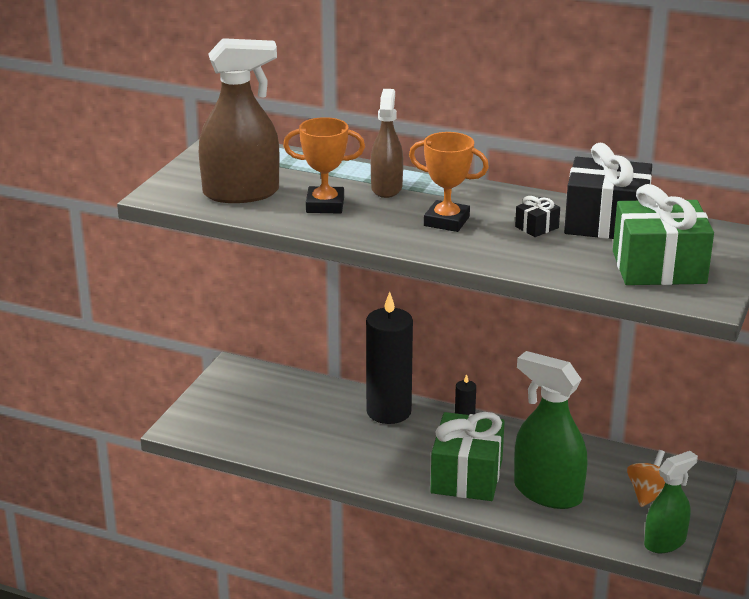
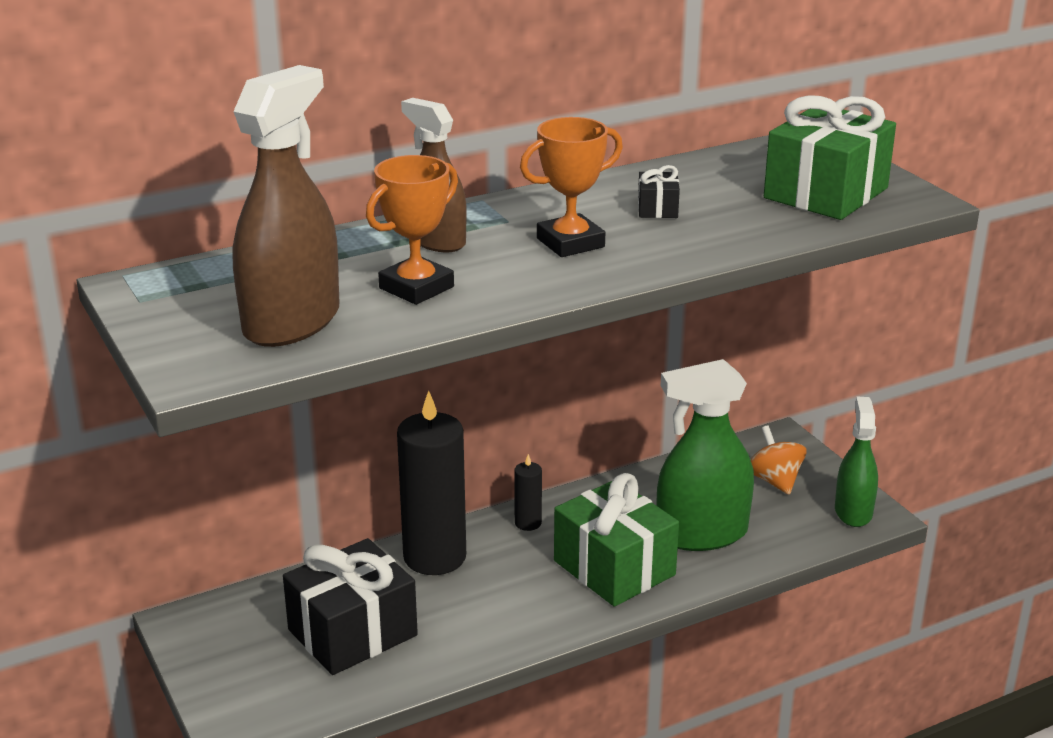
camera: 50 degrees left, 0 degrees up
black gift [564,143,652,239] -> black gift moved to [283,538,418,675]

